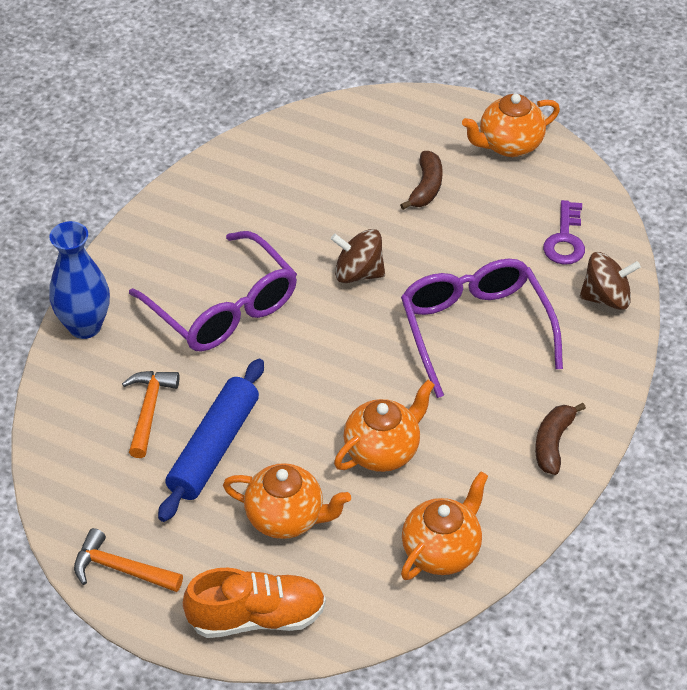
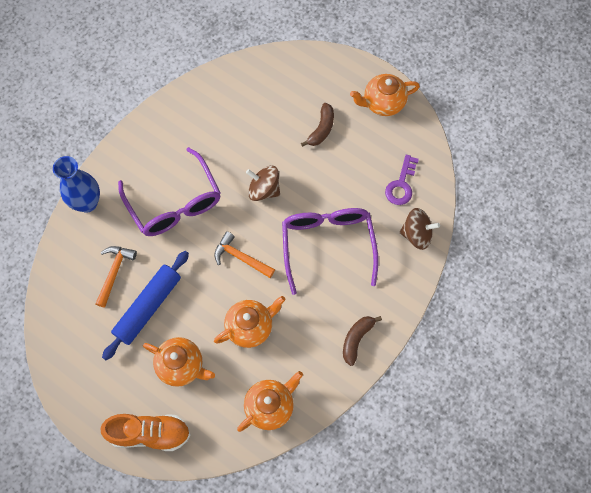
camera: 10 degrees right, 20 degrees up
orange hammer [74,528,183,592] -> orange hammer moved to [214,231,275,278]

